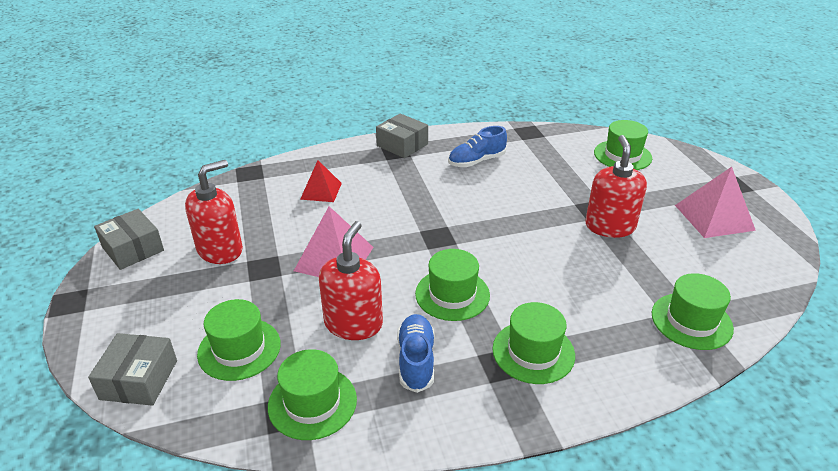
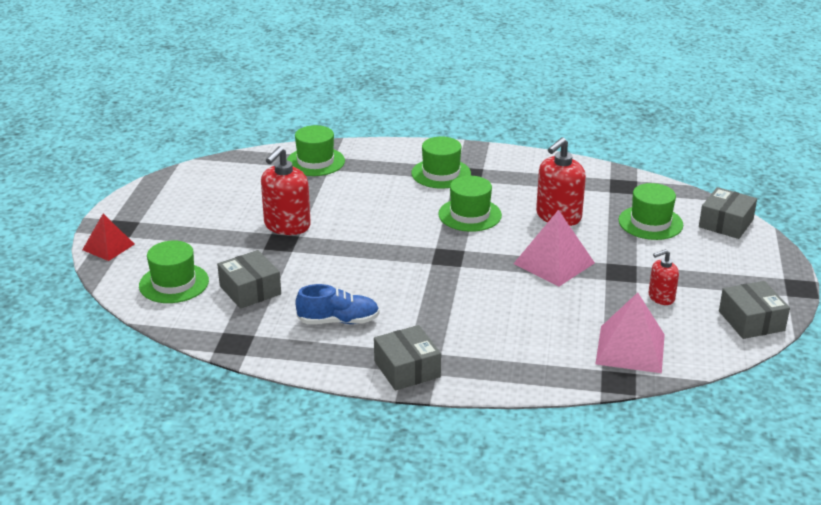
camera: 155 degrees left, 5 degrees down
red soap dispenser [185,160,243,264] -> red soap dispenser [649,249,679,305], size x0.58
green hat [268,349,357,440] -> none
red pyramid [300,160,342,202] -> red pyramid moved to [82,214,135,261]
blue shoe [397,314,435,393] -> none
pink pyramid [675,167,756,238] -> pink pyramid moved to [595,292,665,373]
none -> grey box [217,250,281,309]

